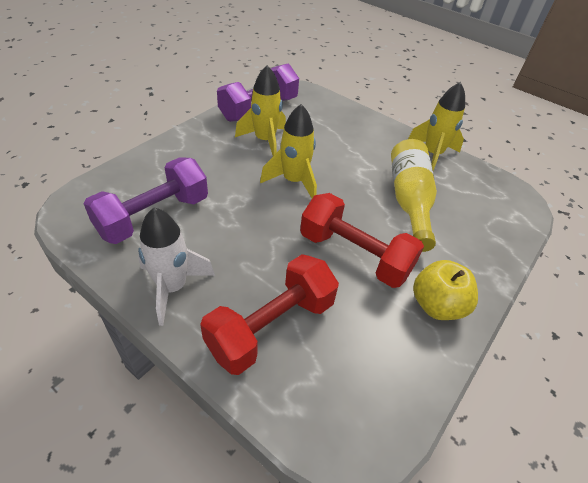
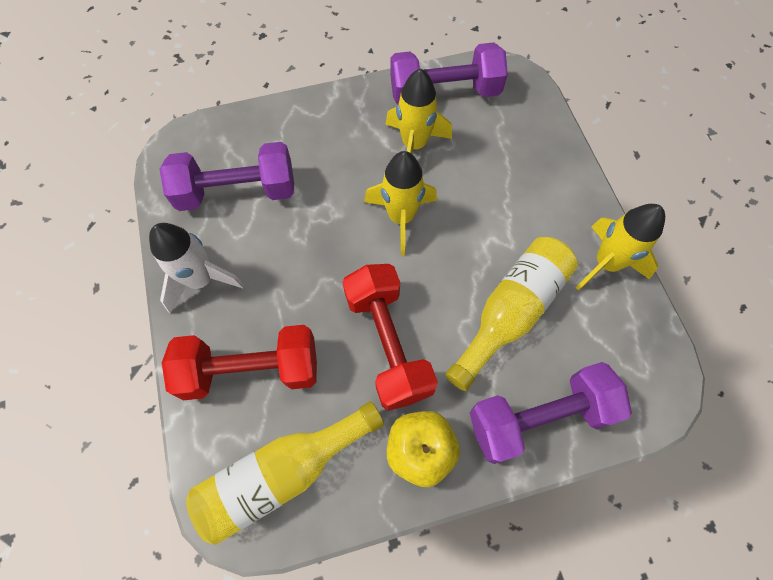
camera: 40 degrees right, 20 degrees up
none -> yellow bottle [186,401,384,545]
none -> purple dumbbell [470,362,632,464]

